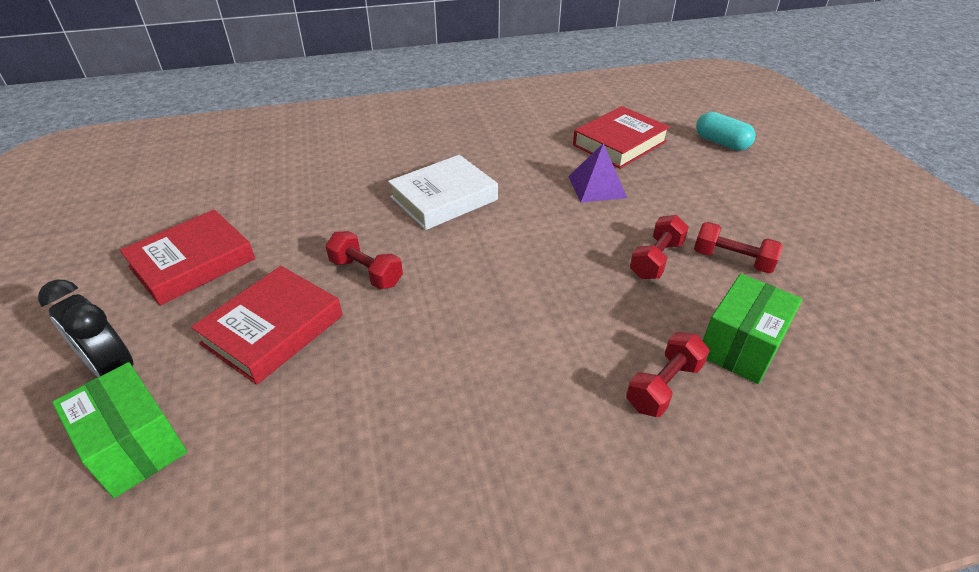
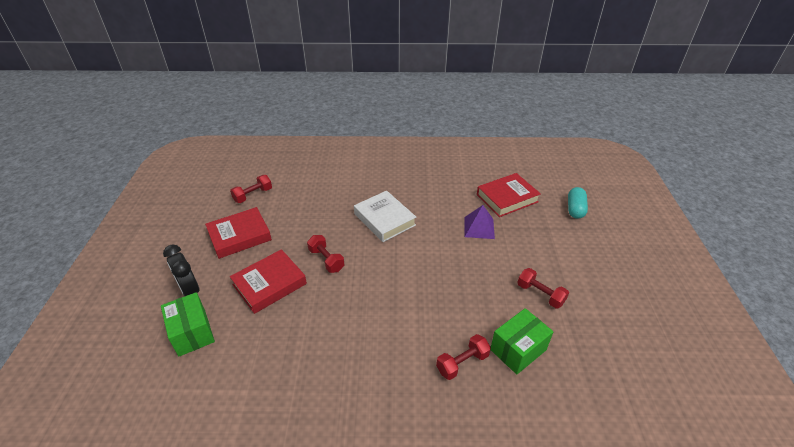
camera: 15 degrees right, 0 degrees up
white book [388,155,498,230] -> white book turned 75 degrees clockwise [354,191,416,242]
red dumbbell [630,215,689,279] -> red dumbbell moved to [230,175,272,203]
turquoise capsule [696,112,755,151] -> turquoise capsule turned 45 degrees clockwise [568,187,588,219]

